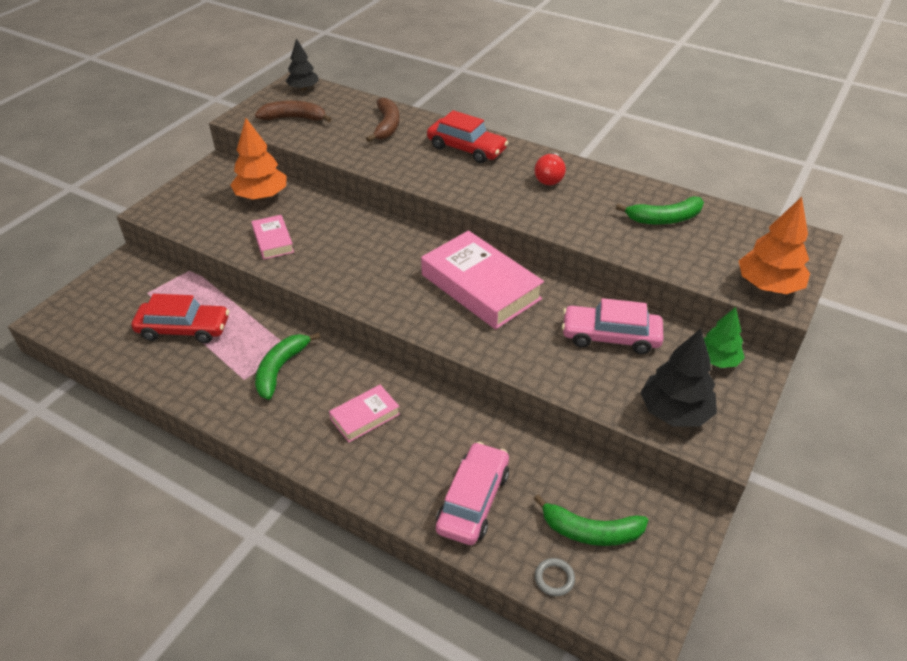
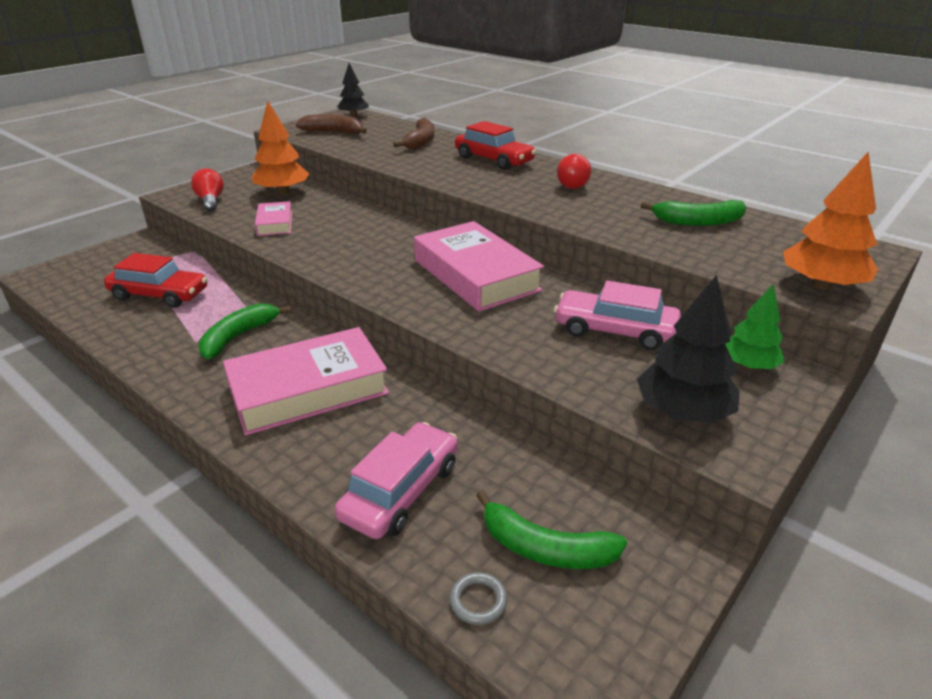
camera: 10 degrees right, 10 degrees down
pink book [329,385,400,442] -> pink book [223,327,389,435], size x1.98
none -> red light bulb [191,169,224,211]

